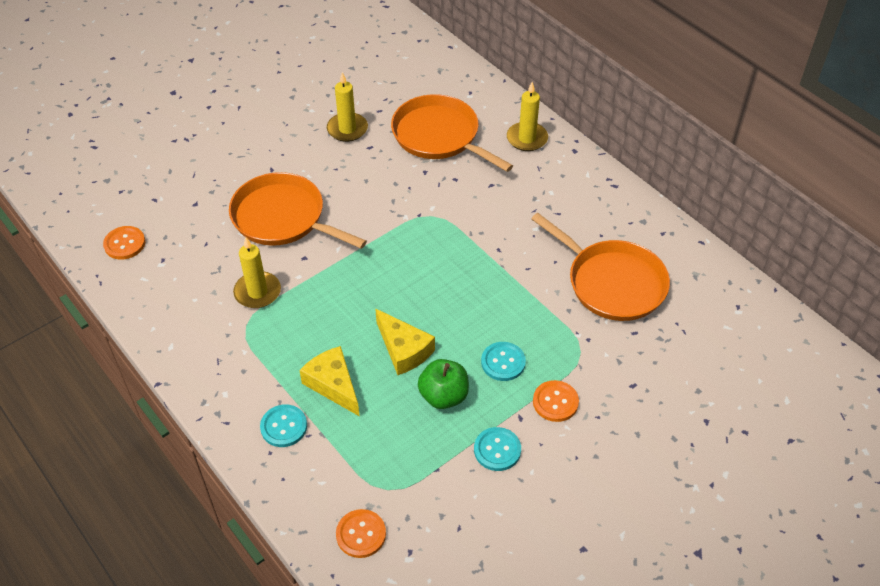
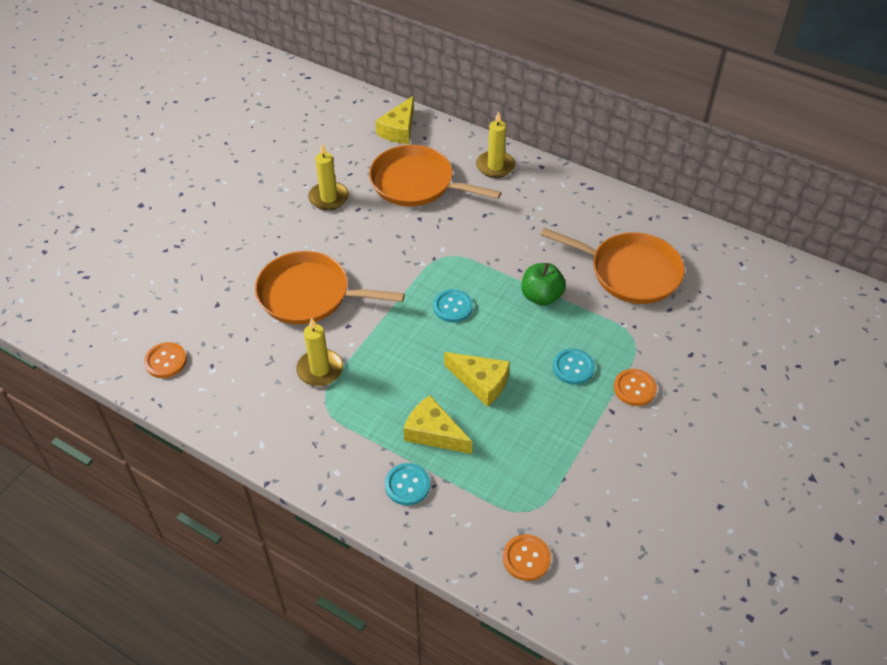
camera: 20 degrees left, 0 degrees up
green apple [418,359,469,409] -> green apple moved to [521,263,566,306]
turquoise button [474,427,521,471] -> turquoise button moved to [433,289,473,322]
none -> yellow cheese [375,96,414,144]

